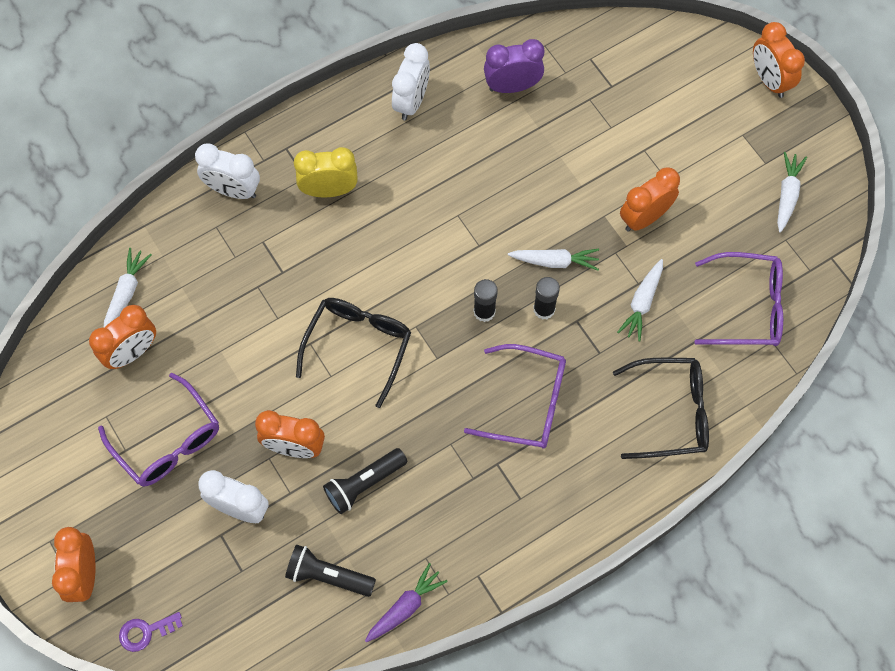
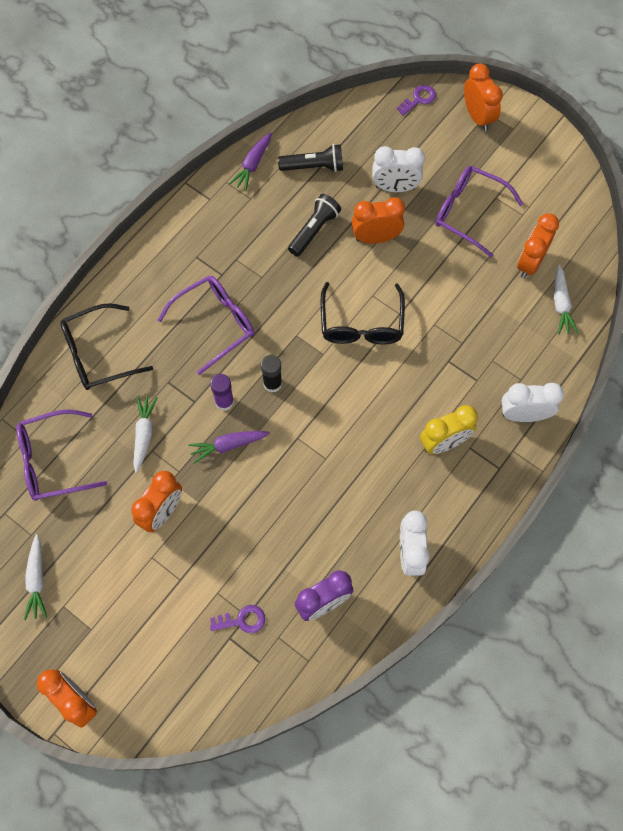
camera: 160 degrees right, 0 degrees up
purple glasses [464,344,566,448] -> purple glasses turned 150 degrees clockwise [158,276,254,375]
white carrot [508,249,599,271] -> purple carrot [188,431,270,464]
black glue stick [533,277,560,320] -> purple glue stick [210,374,234,411]
none -> purple key [210,605,265,633]

